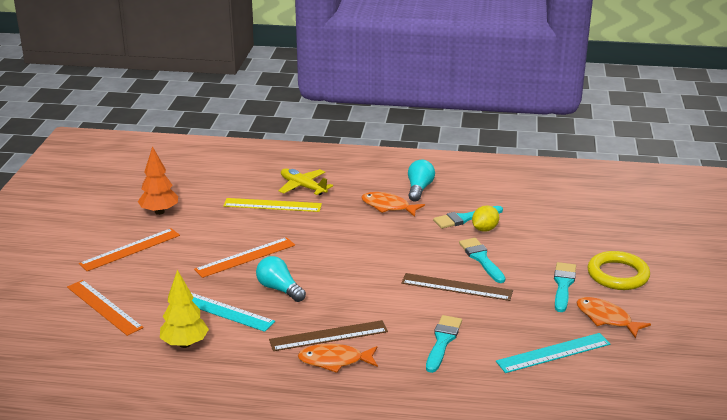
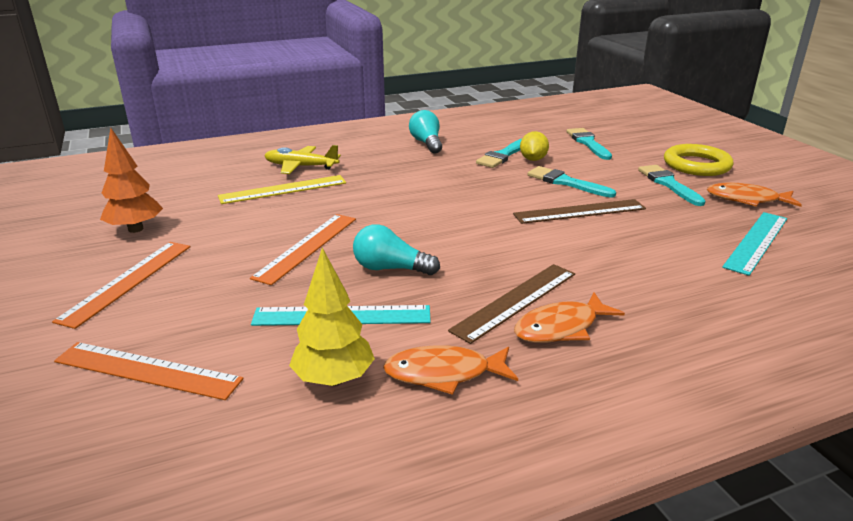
camera: 30 degrees left, 0 degrees up
orange fish [361,192,425,217] -> orange fish moved to [383,345,518,395]
turquoise brush [426,315,462,373] -> turquoise brush moved to [567,128,612,160]

